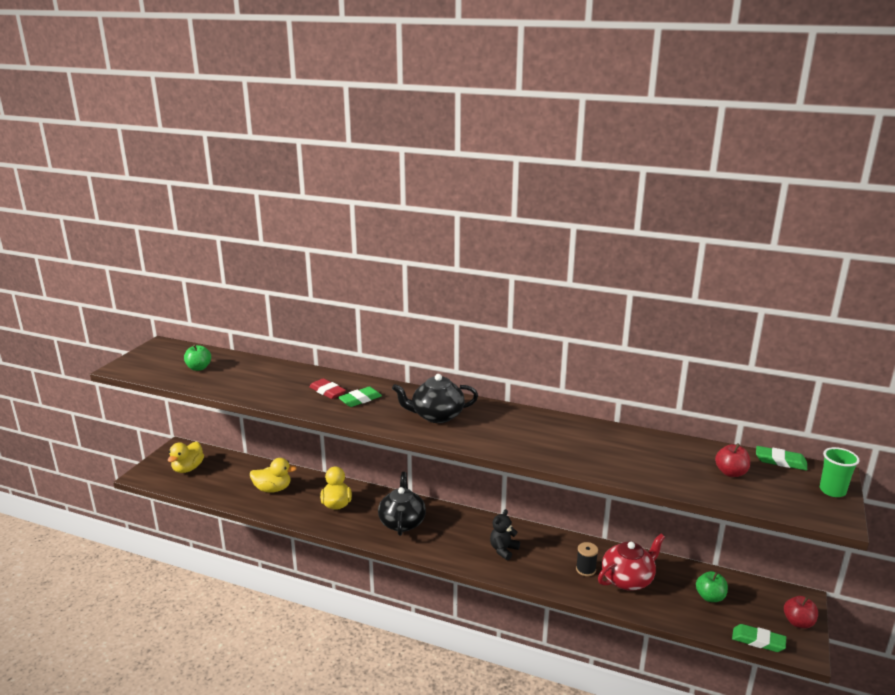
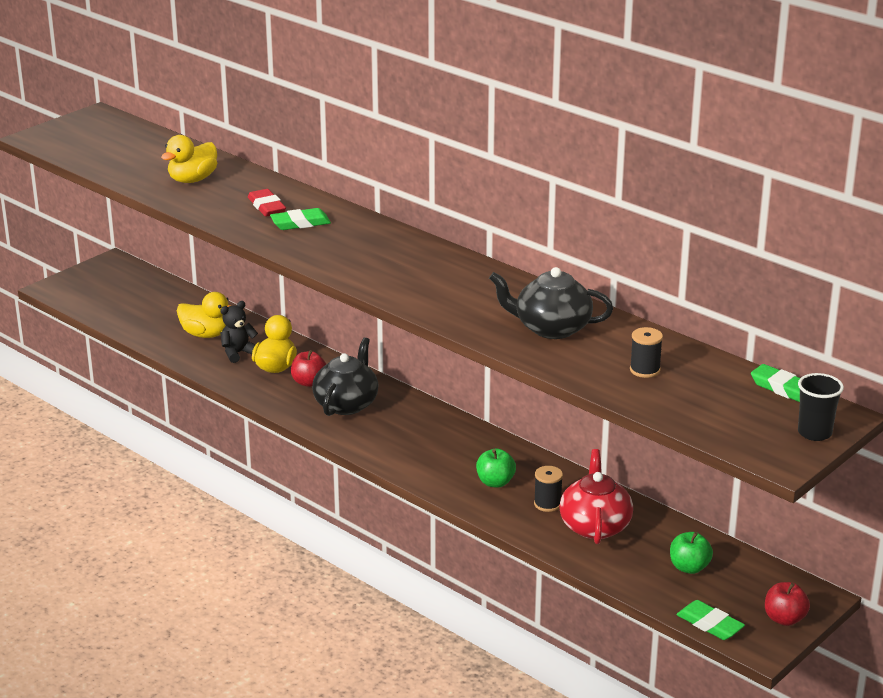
camera: 20 degrees right, 5 degrees up
yellow duck [168,442,204,473] -> yellow duck moved to [161,135,217,183]
green apple [184,344,211,371] -> green apple moved to [476,449,516,488]
black teapot [392,374,478,423] -> black teapot moved to [489,267,613,339]
black teddy bear [490,509,520,560] -> black teddy bear moved to [220,301,258,363]
red teapot [598,534,665,590] -> red teapot turned 75 degrees counterclockwise [559,449,633,544]
red apple [715,443,750,477] -> red apple moved to [291,350,326,387]
green cup [820,447,860,497] -> black cup [798,373,844,441]
none -> black spool [630,327,663,378]

